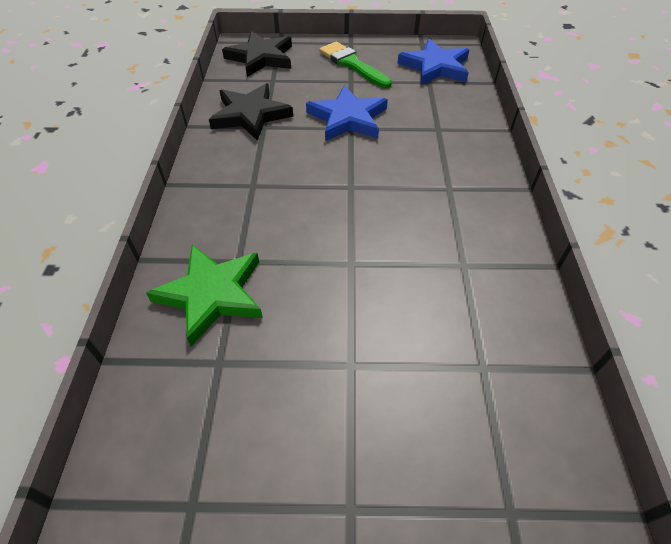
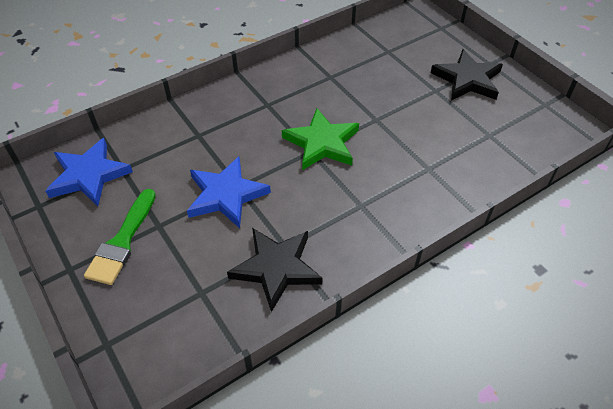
camera: 125 degrees left, 0 degrees up
green star [146,244,263,346] -> green star moved to [282,108,359,170]
black star [222,31,292,77] -> black star moved to [431,49,503,100]

